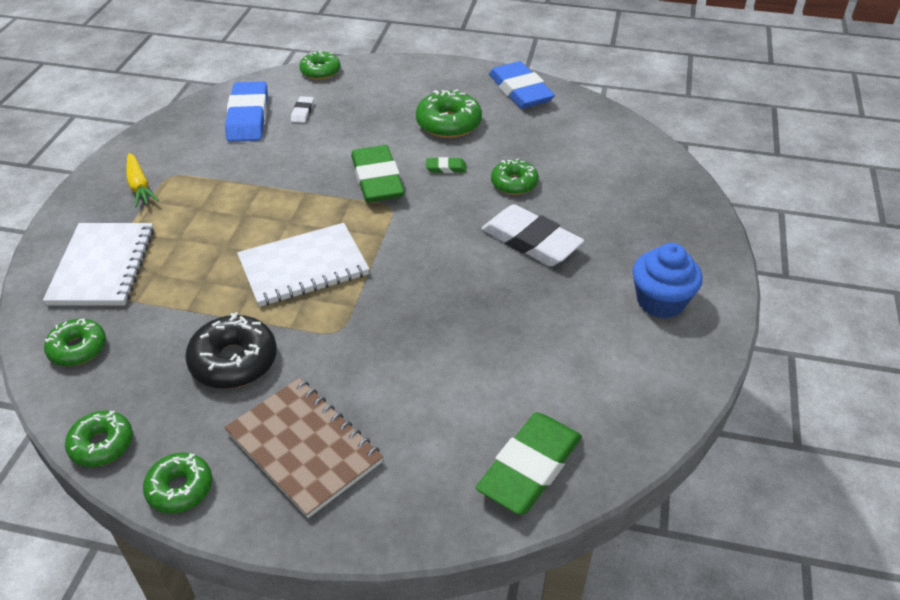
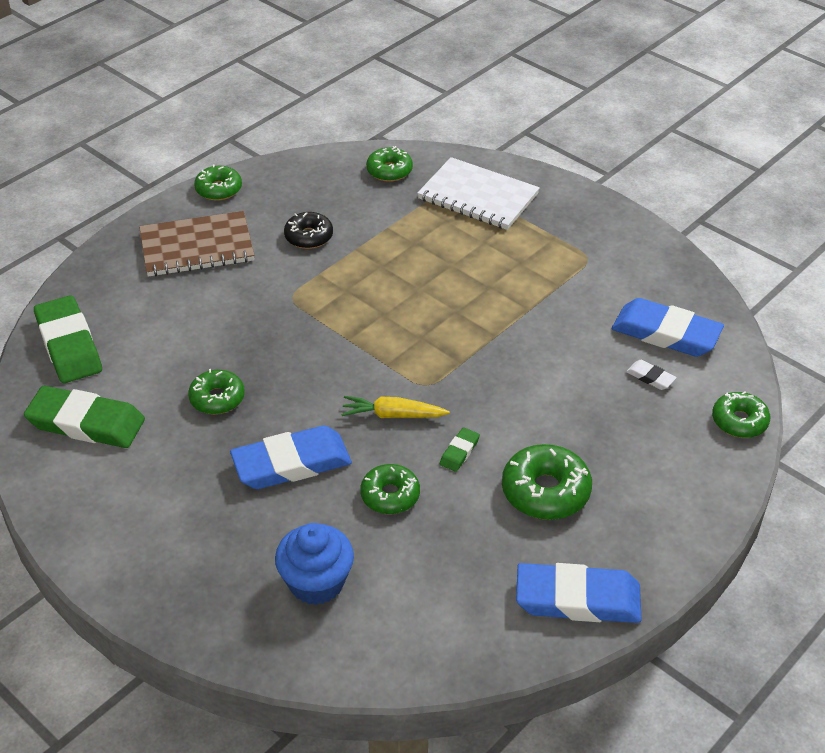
camera: 120 degrees right, 0 degrees up
green donut [65,410,133,467] -> green donut moved to [188,369,245,414]
yellow carrot [126,153,159,208] -> yellow carrot moved to [341,396,450,418]
black donut [185,312,277,389] -> black donut [284,212,333,249], size x0.66
white notebook [237,223,370,307] -> none
green eraser [351,145,404,202] -> green eraser moved to [24,386,145,448]
white eraser [481,204,584,266] -> blue eraser [230,425,352,489]
blue cupcake [633,243,703,319] -> blue cupcake moved to [275,523,354,605]

